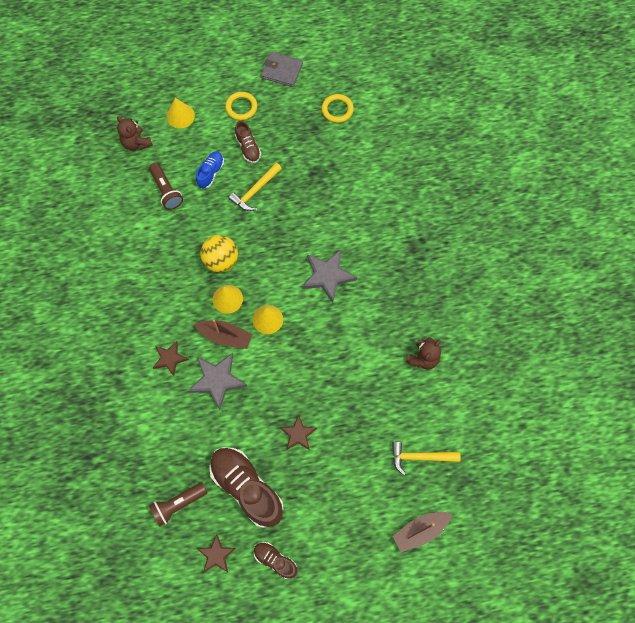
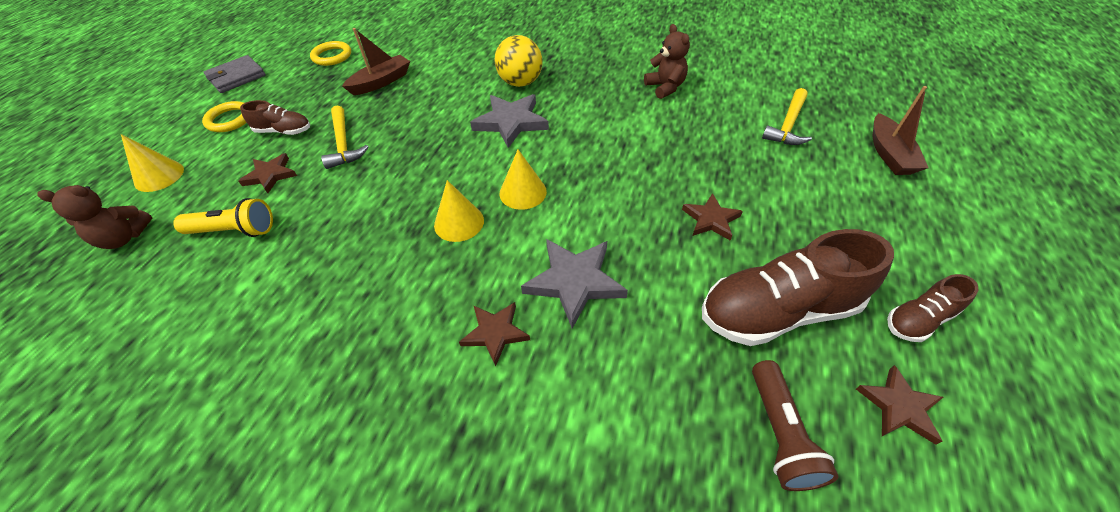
camera: 60 degrees left, 20 degrees down
brown flashlight [149,163,183,210] -> yellow flashlight [173,198,273,237]
brown boat [194,320,252,349] -> brown boat moved to [342,28,410,95]
blue shoe [196,151,224,189] -> brown star [238,153,297,193]
yellow ball [200,235,238,273] -> yellow ball moved to [494,35,542,87]

